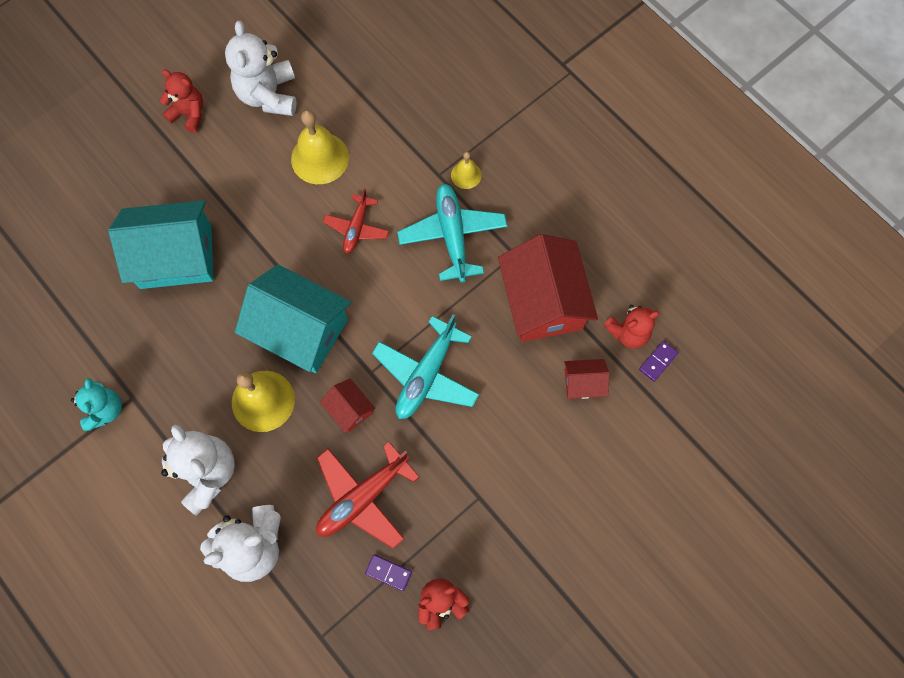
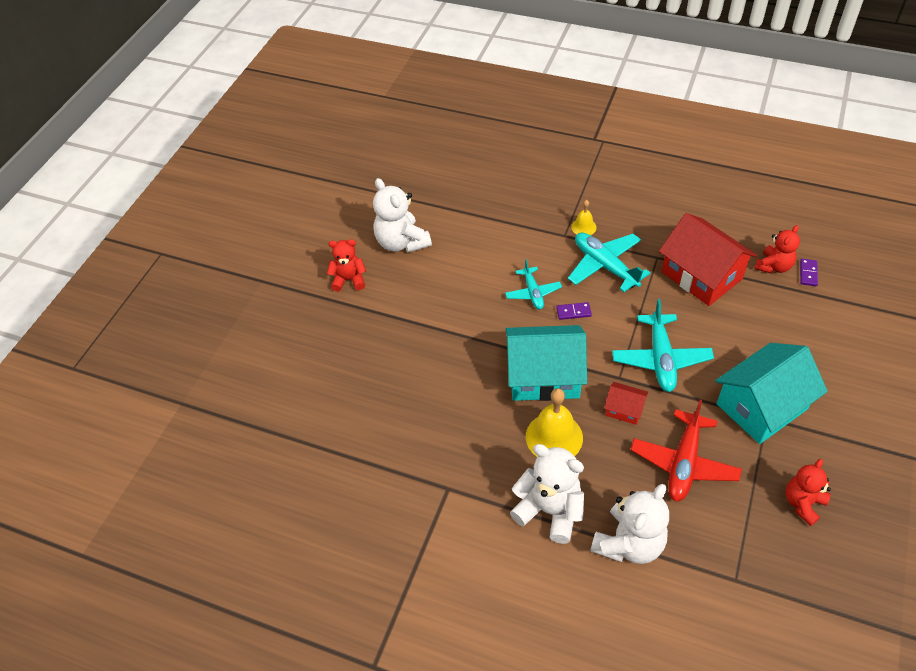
camera: 25 degrees left, 20 degrees down
turquoise teddy bear [71,378,122,431] -> none
turquoise house [108,200,213,289] -> turquoise house moved to [715,343,828,444]
yellow bell [291,110,349,184] -> none
red plane [323,188,389,254] -> turquoise plane [505,259,562,309]
purple domino [365,554,412,591] -> purple domino moved to [556,302,592,320]
red house [564,359,609,399] -> none

